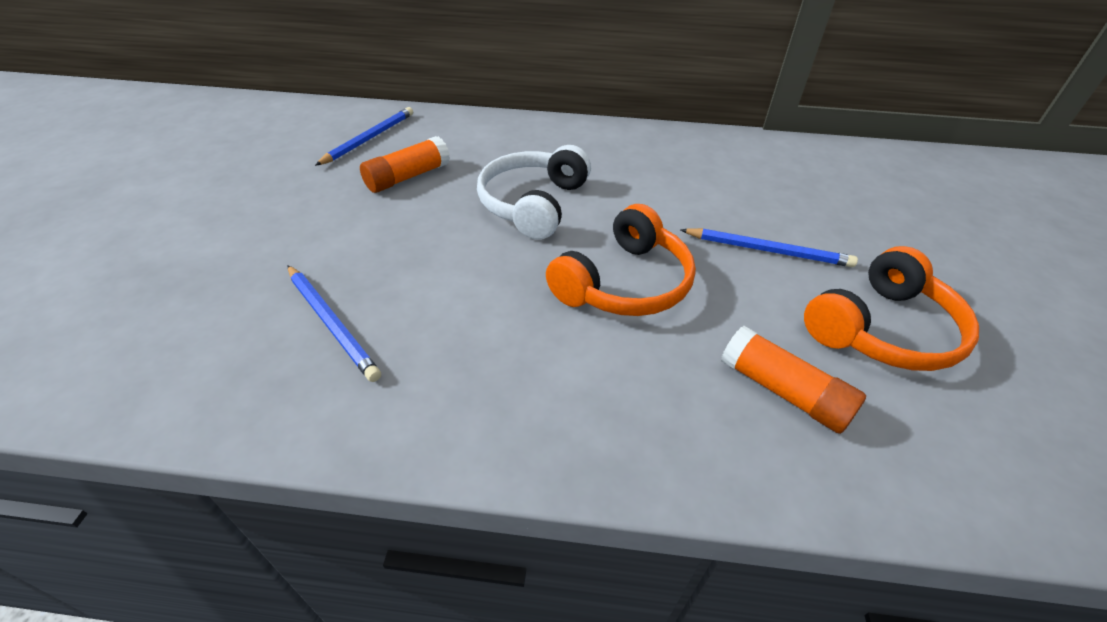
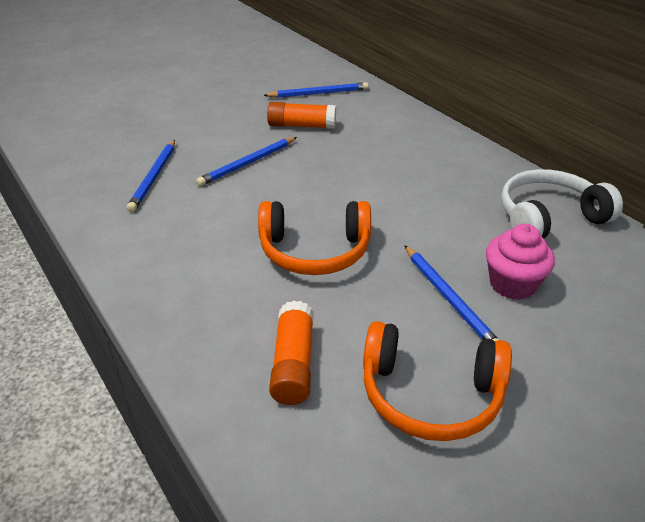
camera: 50 degrees right, 5 degrees down
white headphones [477,145,591,240] -> white headphones moved to [501,169,623,238]
none -> blue pencil [196,137,297,186]
none -> pink cupcake [486,224,555,300]

